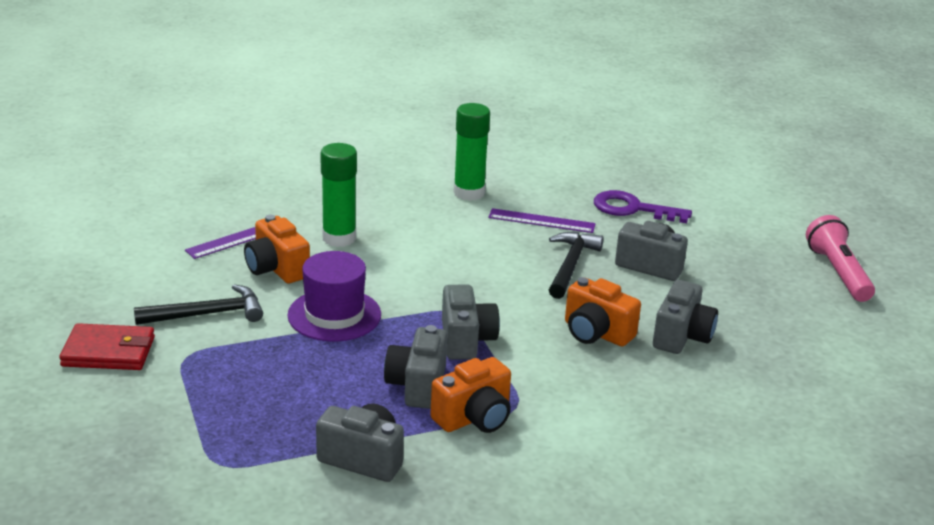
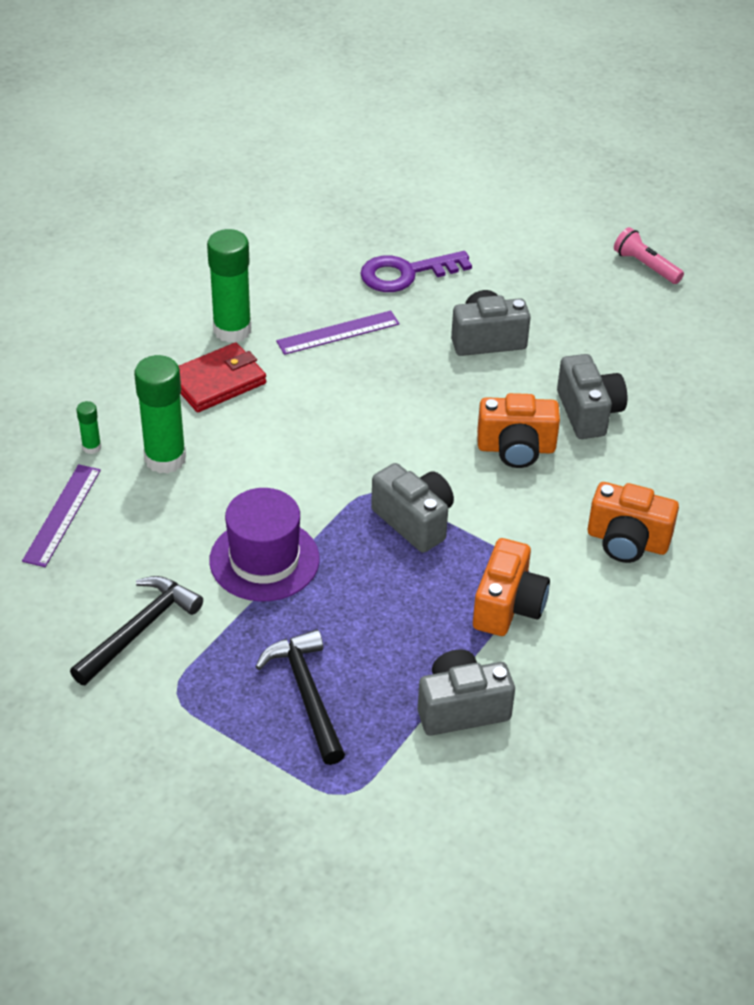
camera: 35 degrees left, 15 degrees up
red wallet [59,323,155,370] -> red wallet moved to [179,342,266,412]
orange camera [244,214,310,284] -> orange camera moved to [588,482,679,563]
grey camera [384,325,447,409] -> none
black hammer [549,232,604,299] -> black hammer moved to [255,629,345,765]
pink flashlight [806,215,875,302] -> pink flashlight [614,227,684,284], size x0.66
none -> green glue stick [76,401,101,454]

